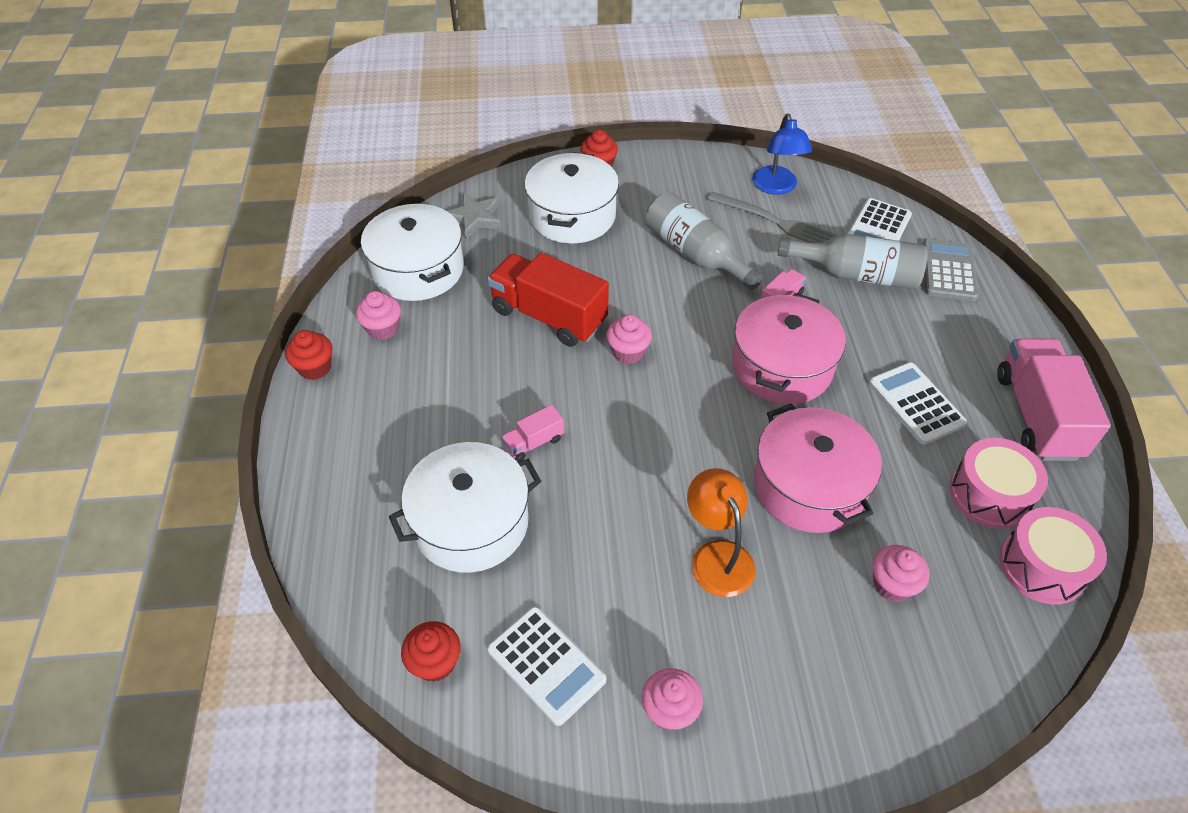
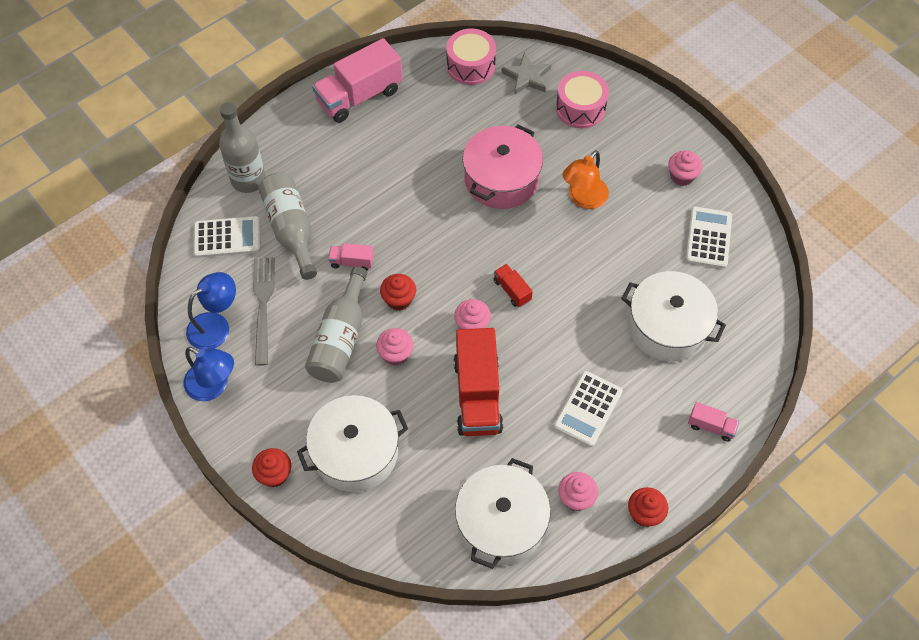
camera: 125 degrees left, 10 degrees up
red cupcake [401,621,461,682] -> red cupcake moved to [380,274,416,311]
grey star [447,193,502,240] -> grey star moved to [501,52,551,95]
pink truck [501,405,564,462] -> pink truck moved to [688,402,740,442]
pink pot [732,293,846,405] -> none
white calculator [869,362,967,445] -> white calculator moved to [554,371,623,447]
pink cupcake [872,545,929,602] -> pink cupcake moved to [376,328,413,366]
grey calculator [923,239,979,301] -> grey bottle [219,102,266,193]
pink drum [950,438,1048,529] -> pink drum moved to [556,71,609,128]
none -> blue lamp [184,347,234,401]
none -> red truck [494,264,533,307]

